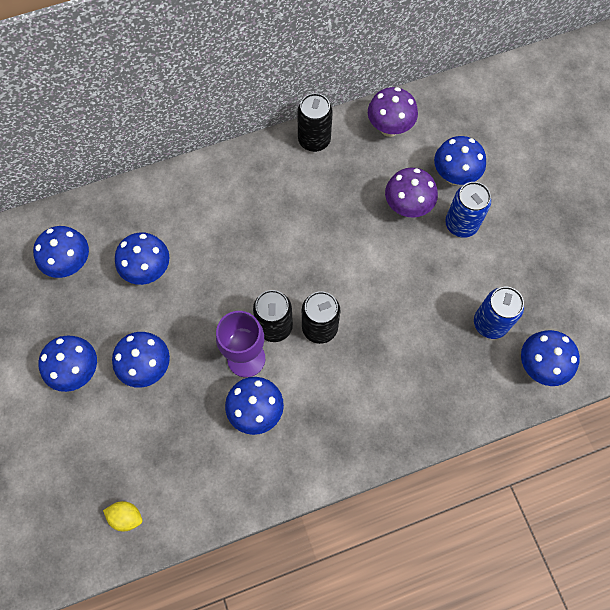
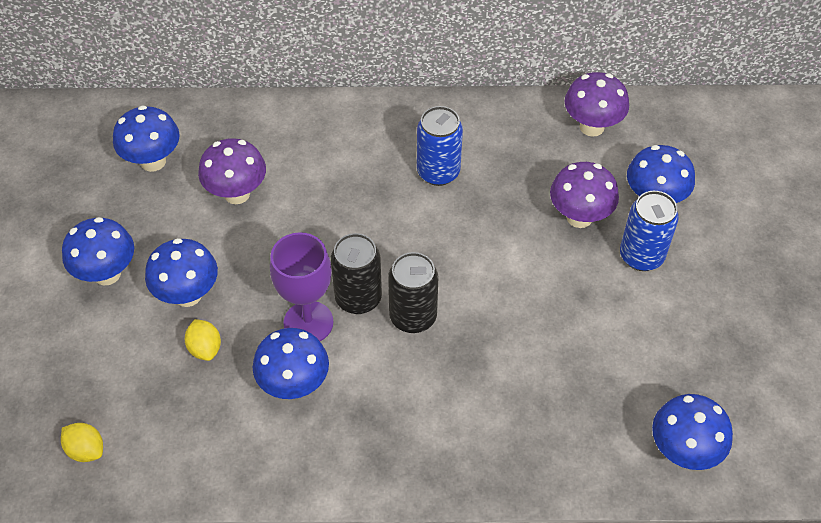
camera: 20 degrees right, 15 degrees down
blue mushroom [115,232,170,285] -> purple mushroom [198,138,266,204]
black can [297,93,333,152] -> none
blue can [474,287,524,339] -> blue can moved to [417,106,463,186]
none -> yellow lemon [185,319,221,361]

